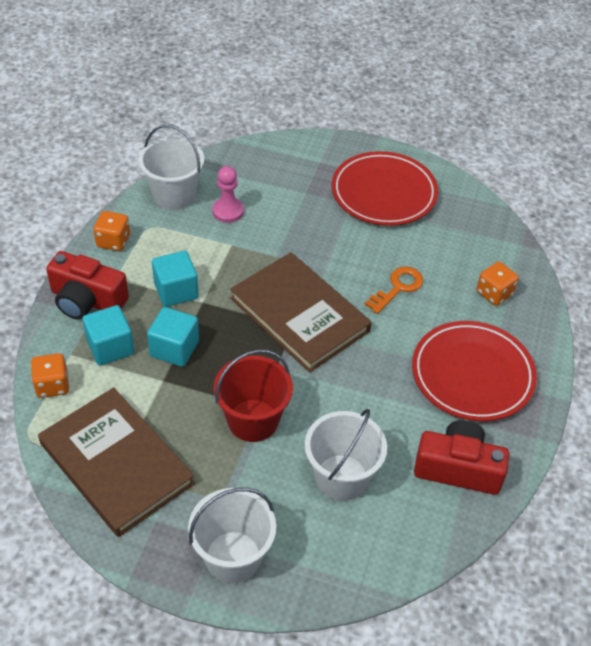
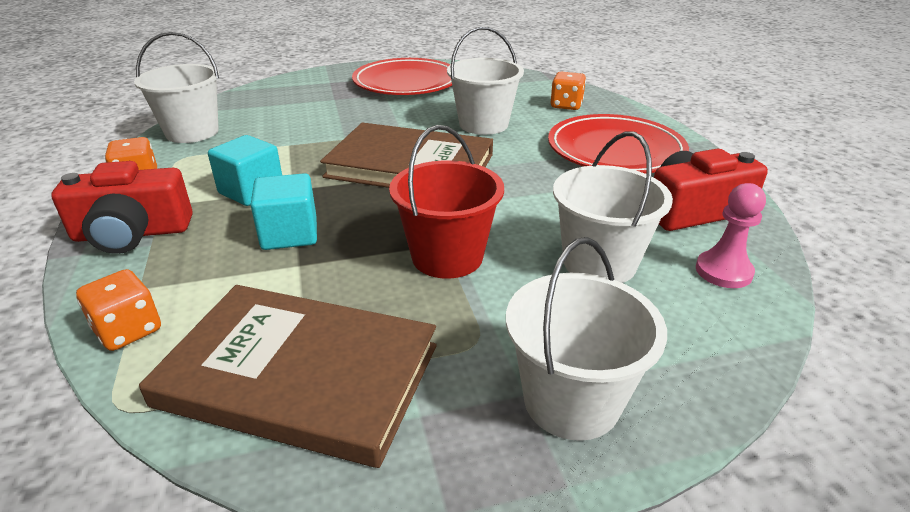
camera: 30 degrees left, 15 degrees down
turquoise cube [82,305,134,365] -> none
pink pawn [212,166,244,223] -> pink pawn moved to [696,183,766,288]
orange key [365,266,423,314] -> white bucket [447,27,524,135]

